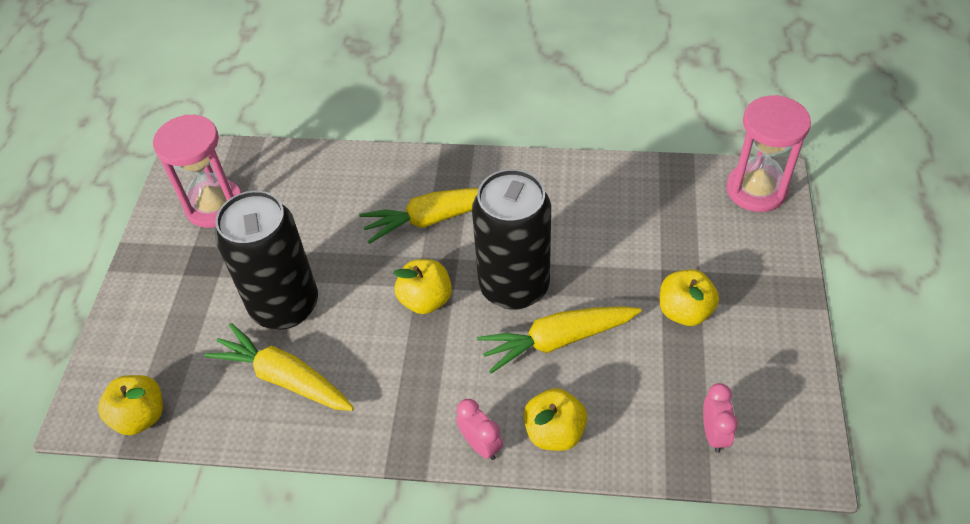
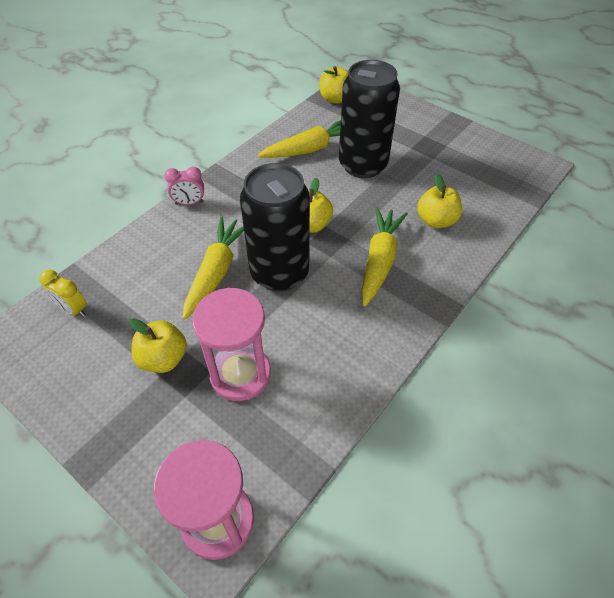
camera: 120 degrees right, 0 degrees up
pink hourglass [153,115,242,228] -> pink hourglass moved to [192,288,271,401]
yellow apple [524,388,587,451] -> yellow apple moved to [417,174,462,229]
pink clock [703,383,738,453] -> yellow clock [39,270,87,317]

